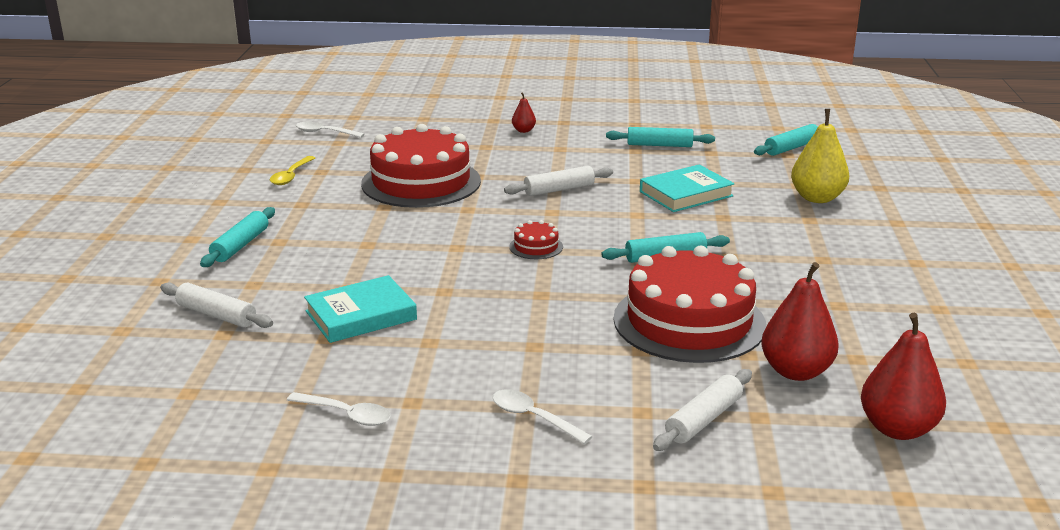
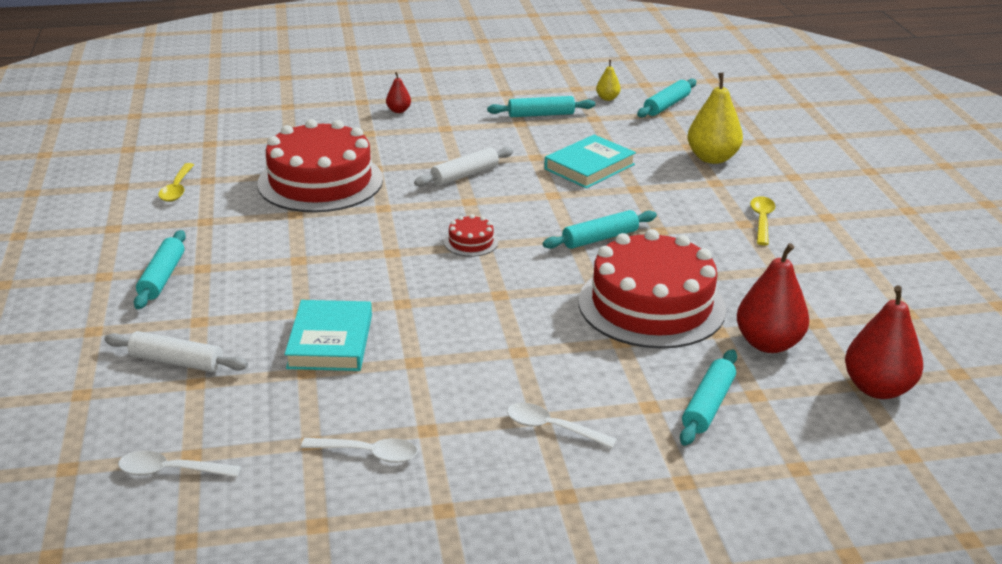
camera: 15 degrees left, 5 degrees up
white spoon [296,122,364,138] -> white spoon moved to [118,451,241,477]
turquoise book [304,275,417,343] -> turquoise book turned 45 degrees counterclockwise [284,300,372,371]
white rolling pin [653,369,752,451] -> turquoise rolling pin [680,349,737,446]
none -> yellow pear [596,60,621,101]
none -> yellow spoon [750,197,775,245]

